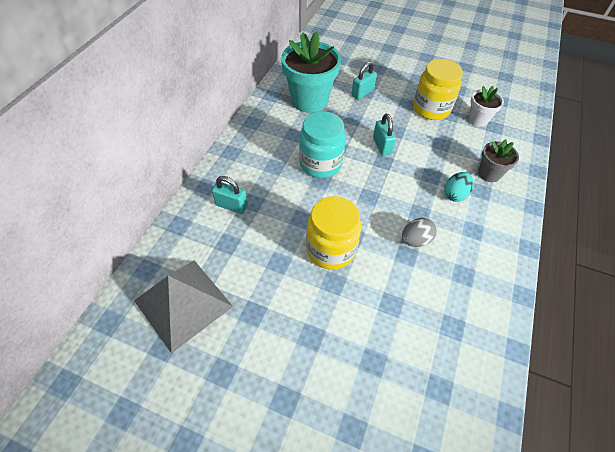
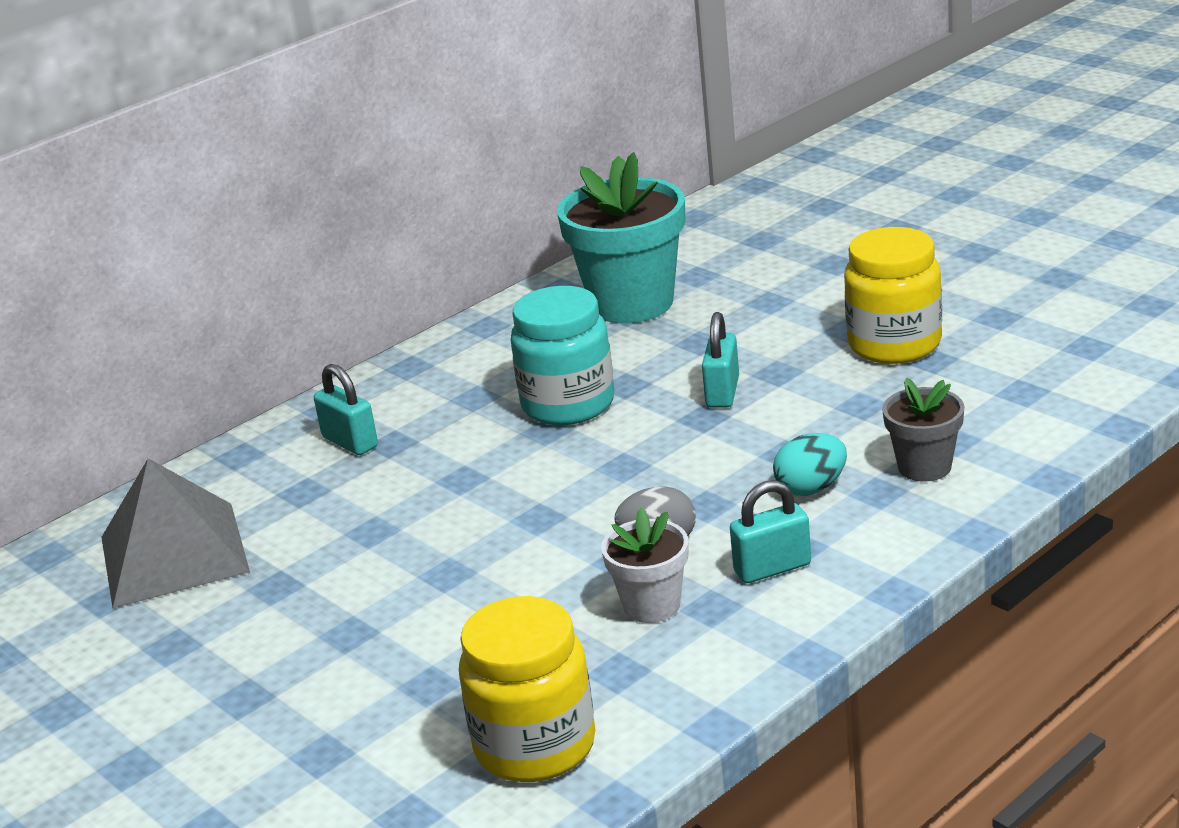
camera: 30 degrees right, 25 degrees down
yellow jar [306,196,361,270] -> yellow jar moved to [459,596,595,782]
turquoise padlock [351,61,377,100] -> turquoise padlock moved to [730,480,811,583]
white flower pot [468,86,504,127] -> white flower pot moved to [601,508,689,623]

